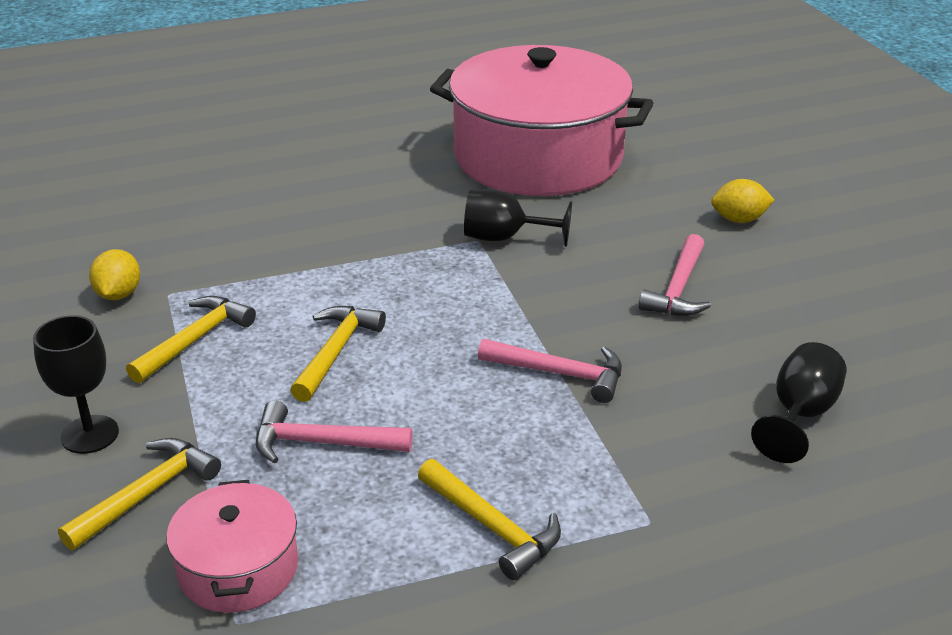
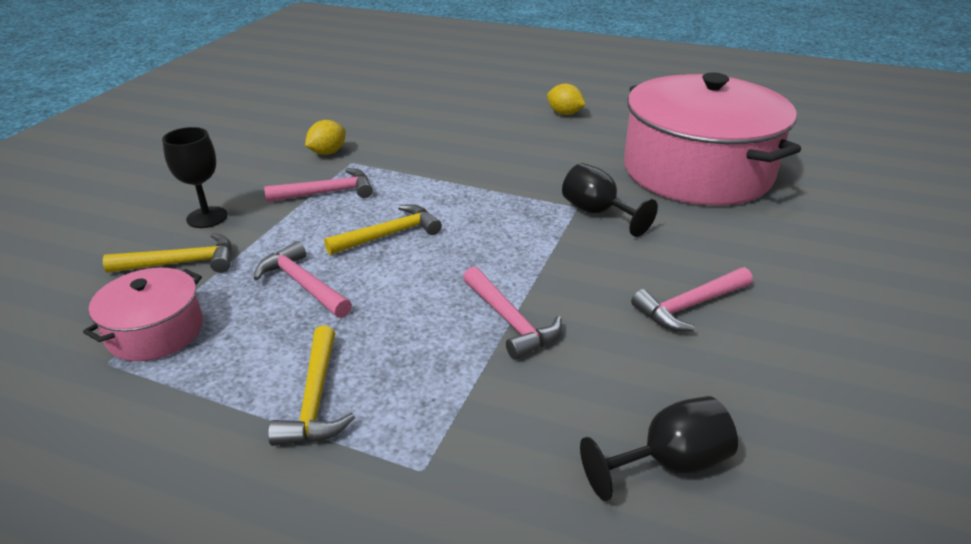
camera: 40 degrees right, 0 degrees up
yellow hammer [126,296,256,383] -> pink hammer [264,168,373,202]
yellow lemon [711,179,774,223] -> yellow lemon moved to [547,84,586,115]

